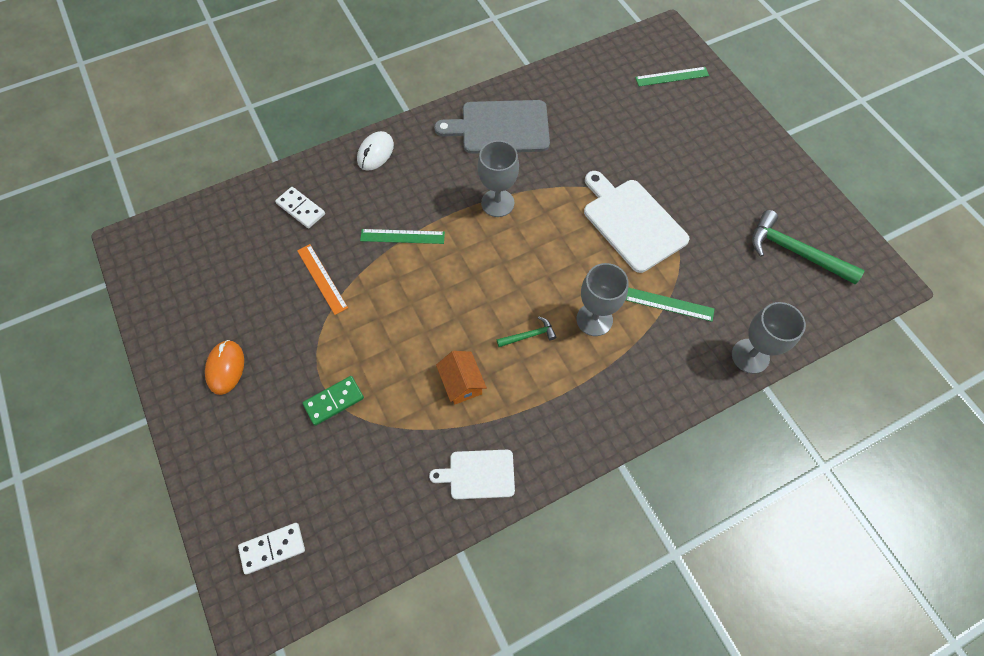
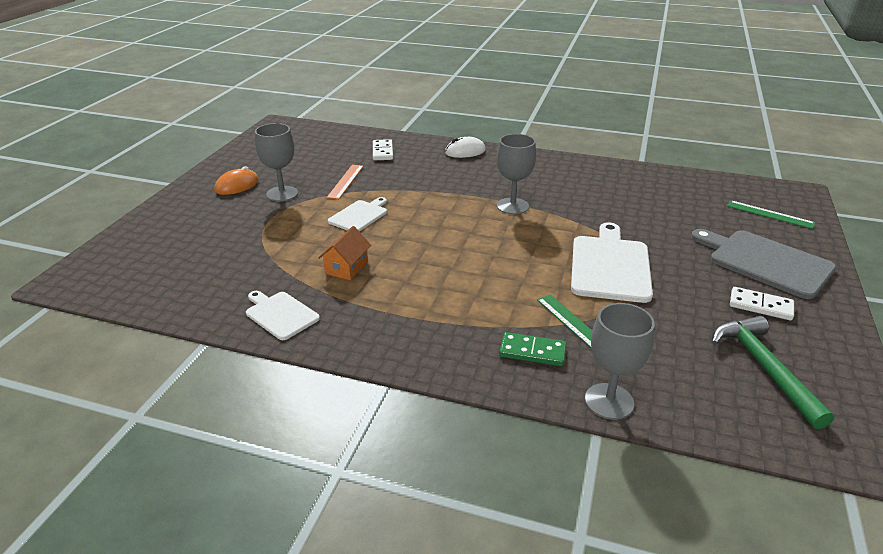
camera: 45 degrees right, 30 degrees down
white domino [238,523,305,574] -> white domino moved to [730,287,794,320]
green domino [303,376,364,426] -> green domino moved to [499,332,566,366]
green ruler [360,229,445,244] -> none
grey cutting board [434,100,550,154] -> grey cutting board moved to [691,229,836,299]
green hammer [497,317,556,347] -> none
grey goblet [577,263,629,336] -> grey goblet moved to [255,123,298,202]
none -> white cutting board [328,197,387,232]

